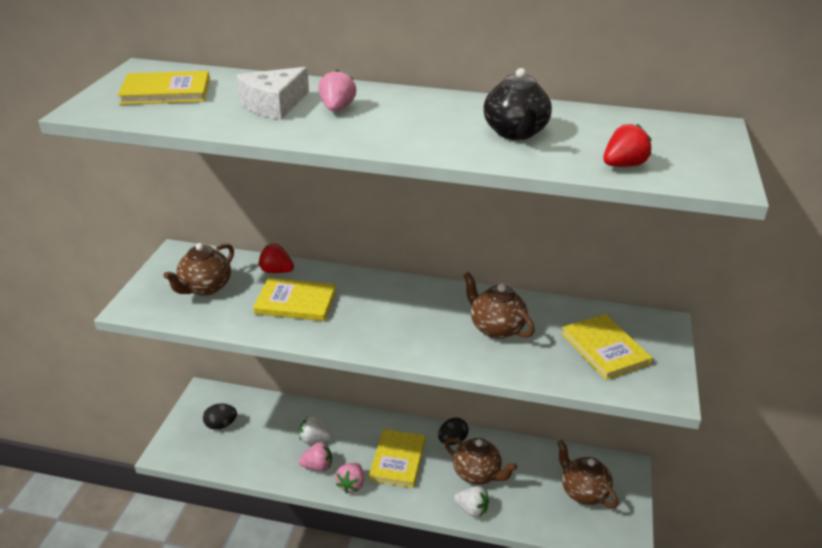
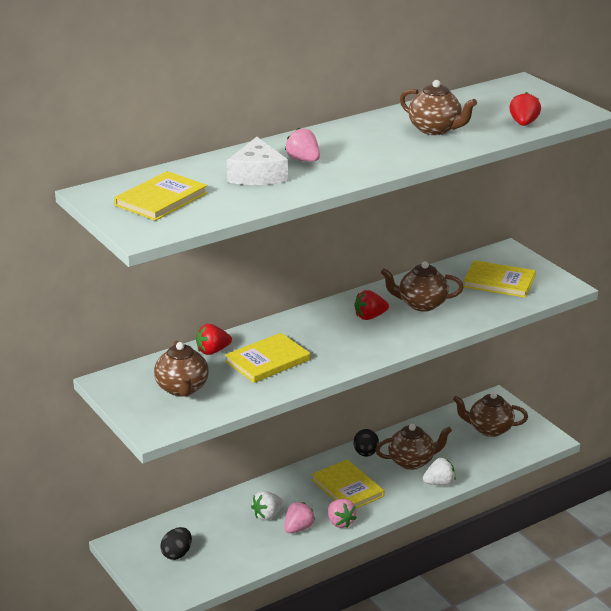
camera: 45 degrees left, 5 degrees down
black teapot [483,68,552,140] -> brown teapot [400,80,477,135]
none -> red strawberry [354,290,389,320]

